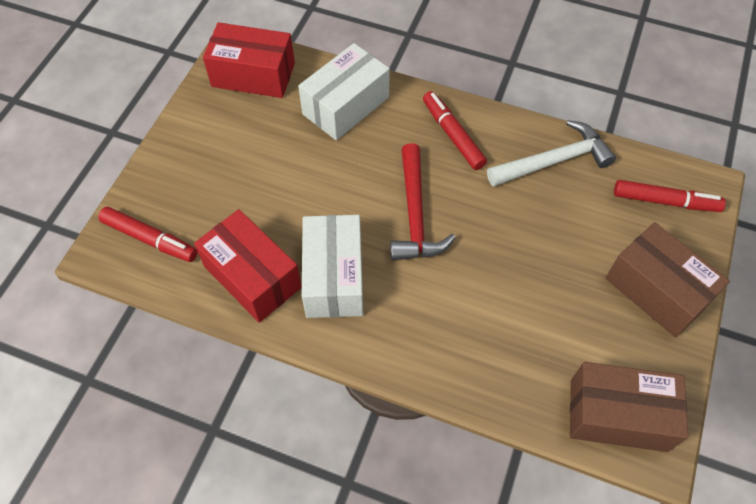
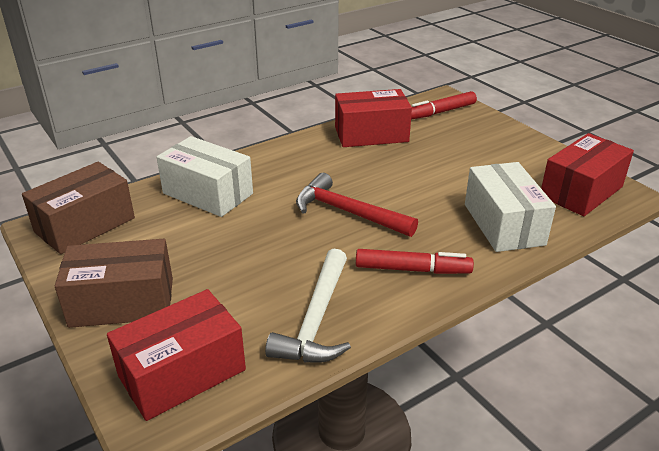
camera: 125 degrees right, 25 degrees down
white box [302,215,363,318] -> white box moved to [157,136,253,217]
red marker [614,180,726,212] -> red box [107,289,246,421]

